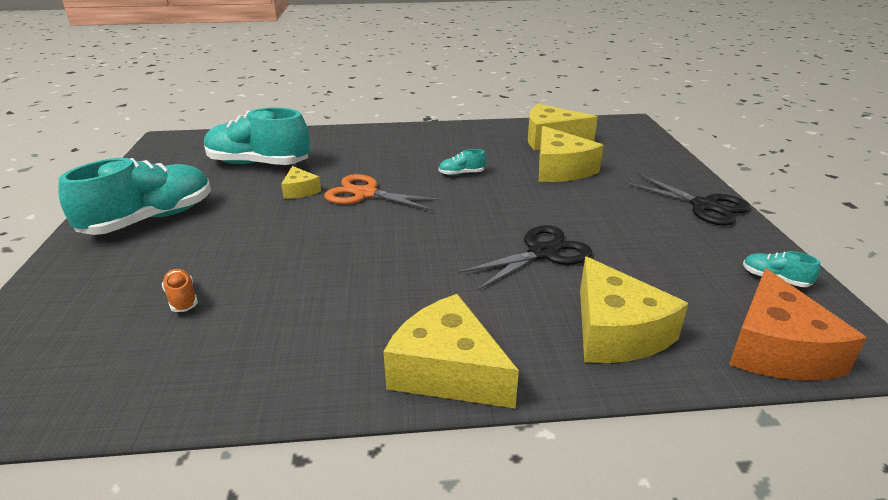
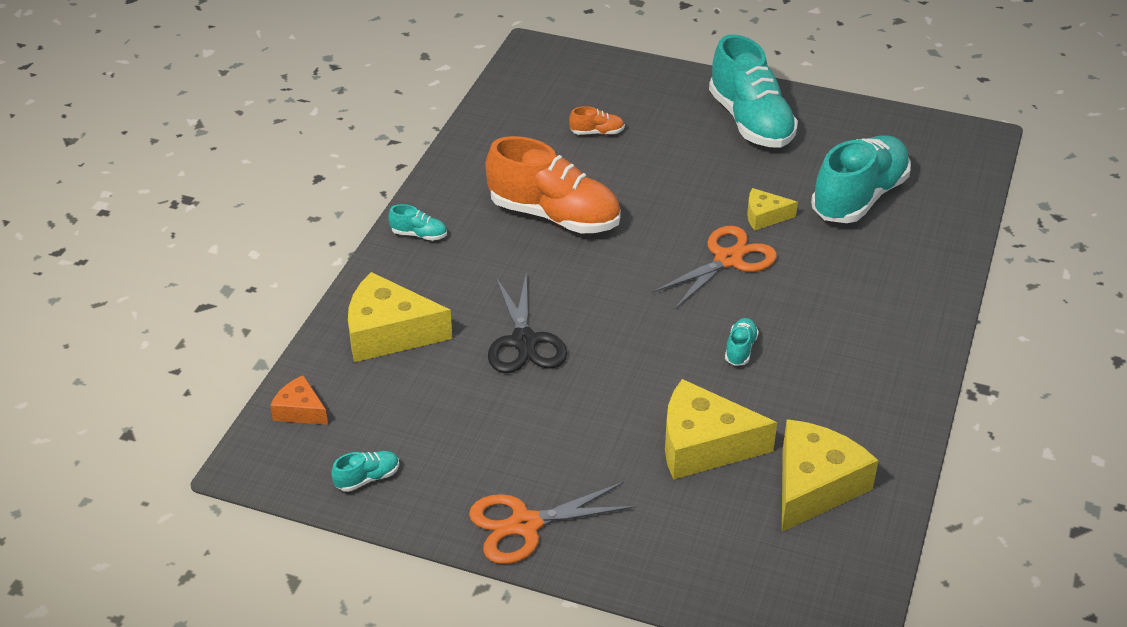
camera: 115 degrees right, 10 degrees up
yellow cheese [383,294,519,408] -> turquoise shoe [388,204,447,241]
black scissors [625,174,751,226] -> orange scissors [469,482,637,564]
orange cheese [729,268,867,380] -> orange cheese [270,375,328,425], size x0.53
none -> orange shoe [485,136,621,234]

